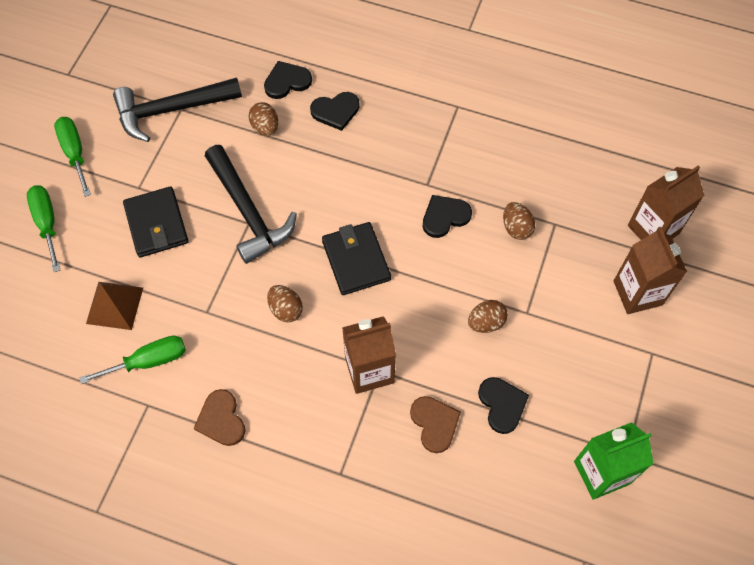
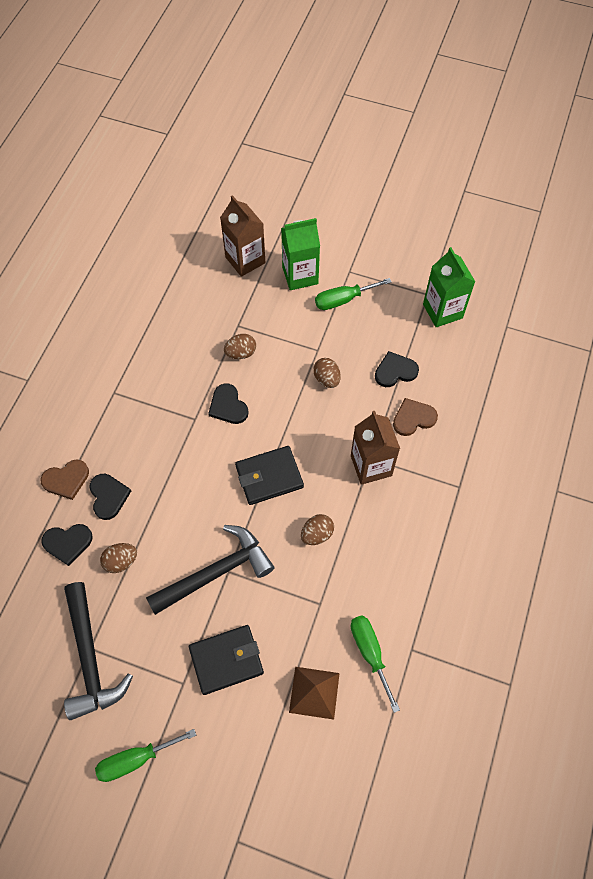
camera: 90 degrees left, 0 degrees up
green screwdriver [27,185,60,272] -> green screwdriver moved to [315,278,392,310]
brown heart [194,389,245,446] -> brown heart moved to [40,460,89,500]
black heart [264,61,312,99] -> black heart turned 75 degrees counterclockwise [41,524,93,566]
brown carton [614,227,687,314] -> green carton [281,218,320,290]

